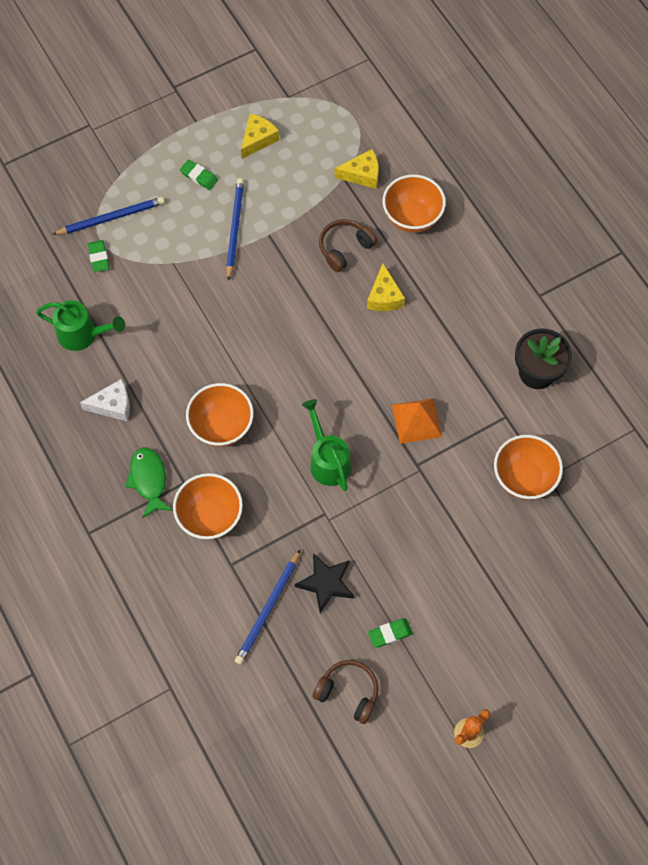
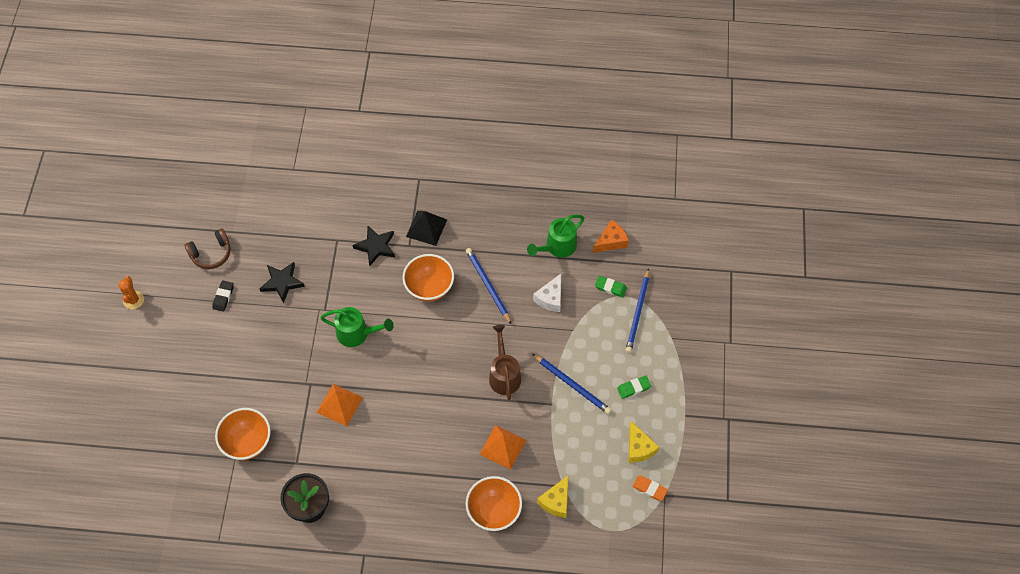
camera: 125 degrees right, 5 degrees down
white cheese [80,379,130,421] -> white cheese moved to [533,274,561,312]
green fish [125,447,173,518] -> black pyramid [406,211,447,246]
orange bowl [173,473,243,539] -> black star [353,226,395,266]
blue pencil [235,550,300,665] -> blue pencil moved to [466,248,512,325]
brown headphones [319,219,377,272] -> orange pyramid [479,425,526,470]
yellow cheese [367,263,405,311] -> none
green eraser [368,619,413,648] -> black eraser [212,280,234,312]
none -> brown watering can [489,325,521,400]
none -> orange cheese [593,219,629,253]
none -> orange eraser [632,476,668,501]

